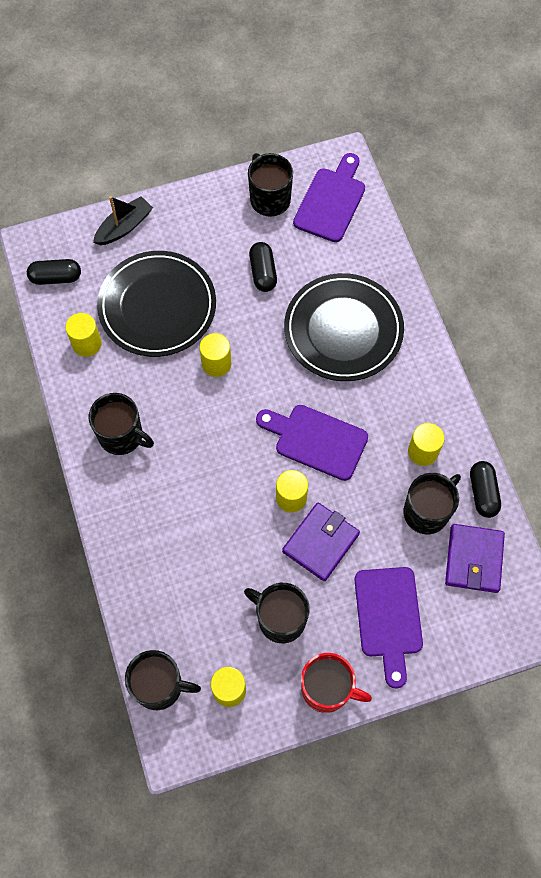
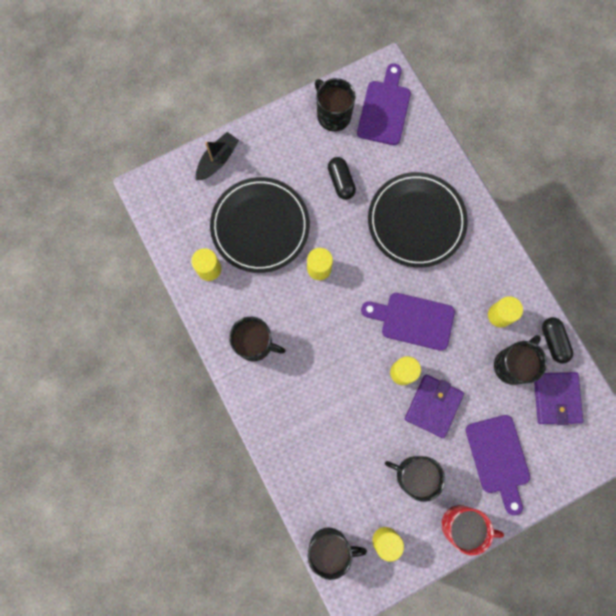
camera: 10 degrees left, 10 degrees up
black capsule [27,259,81,285] -> none

